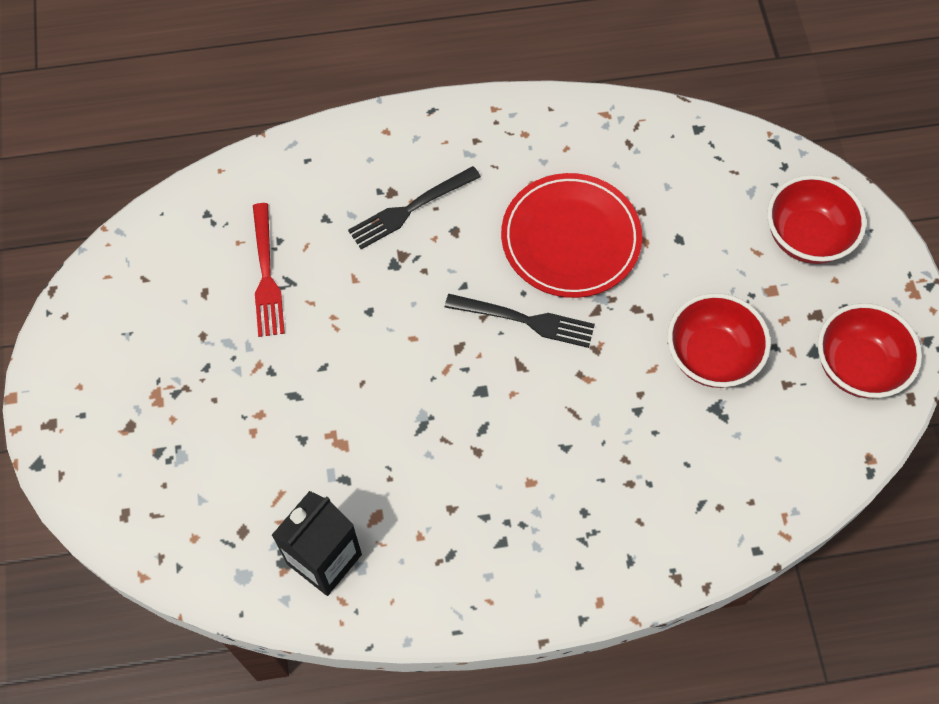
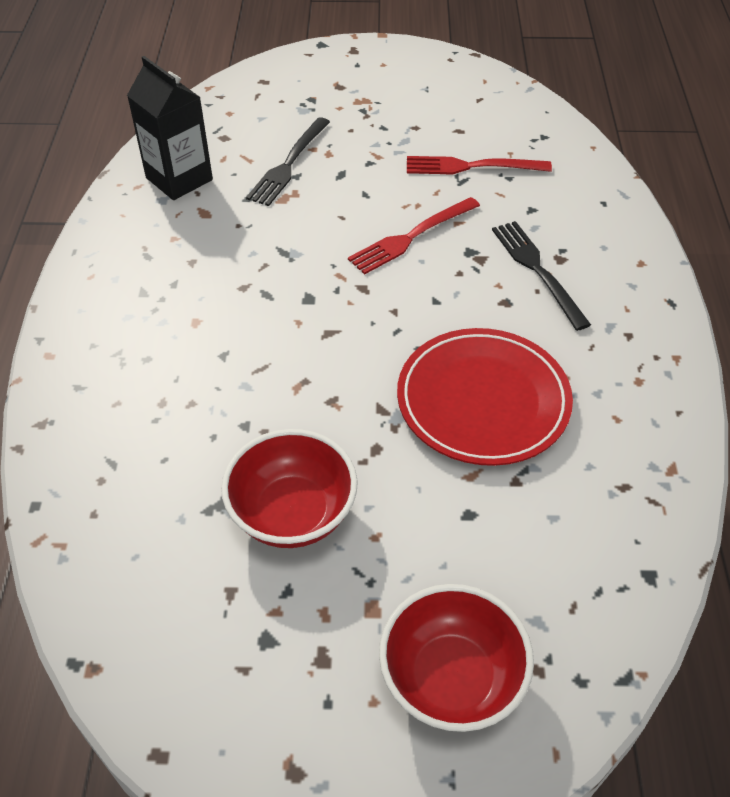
camera: 100 degrees right, 15 degrees down
black fork [445,294,595,348] -> black fork moved to [246,117,330,206]
red bowl [818,303,922,398] -> none
none -> red fork [348,197,480,275]

